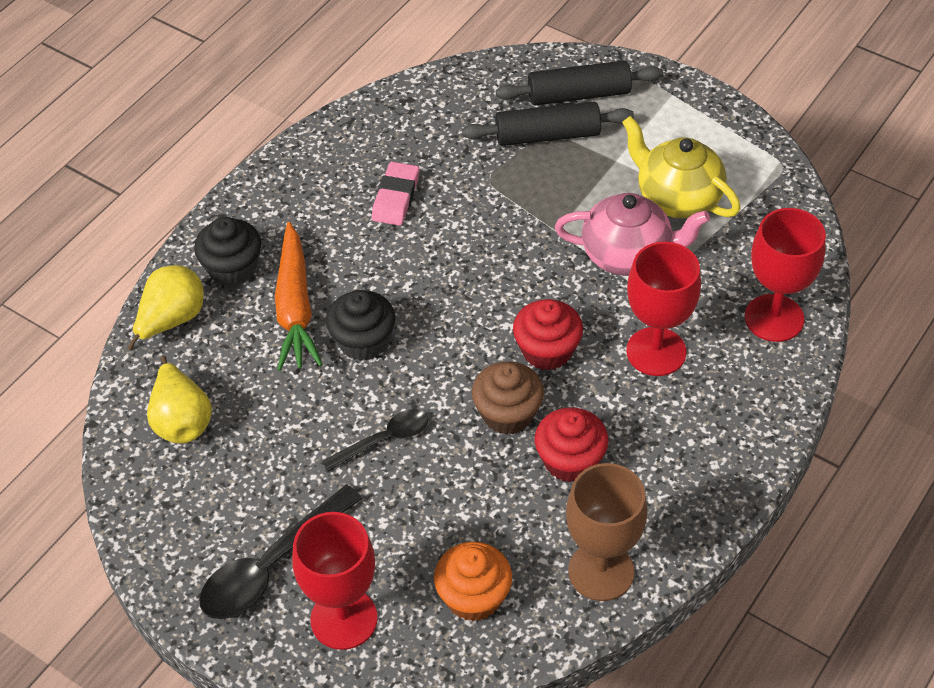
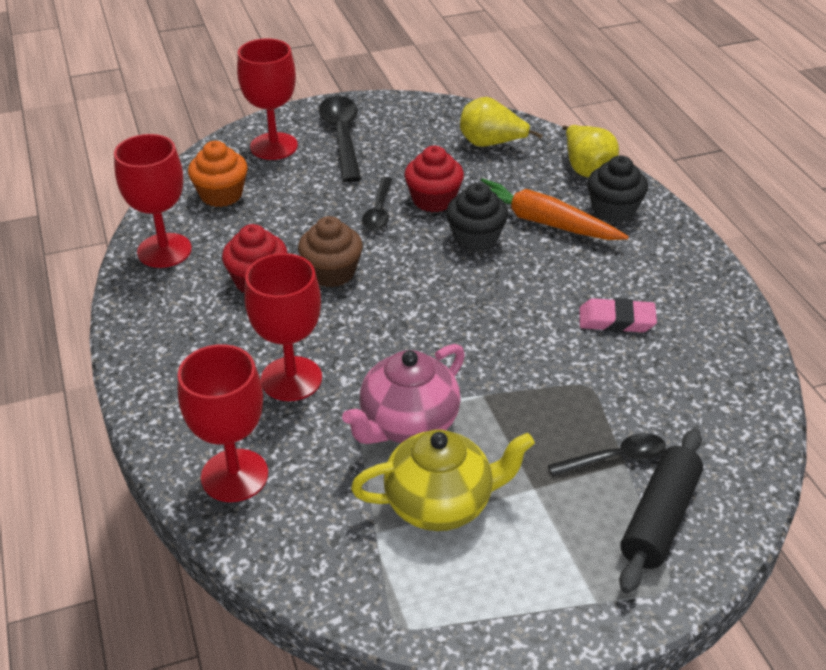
camera: 125 degrees right, 10 degrees down
pink eraser [372,162,419,226] -> pink eraser turned 45 degrees counterclockwise [579,298,657,332]
black rolling pin [462,102,634,146] -> black spoon [548,433,666,476]
red cupcake [513,299,583,371] -> red cupcake moved to [404,146,464,212]
brown goblet [566,463,647,601] -> red goblet [114,134,192,268]

